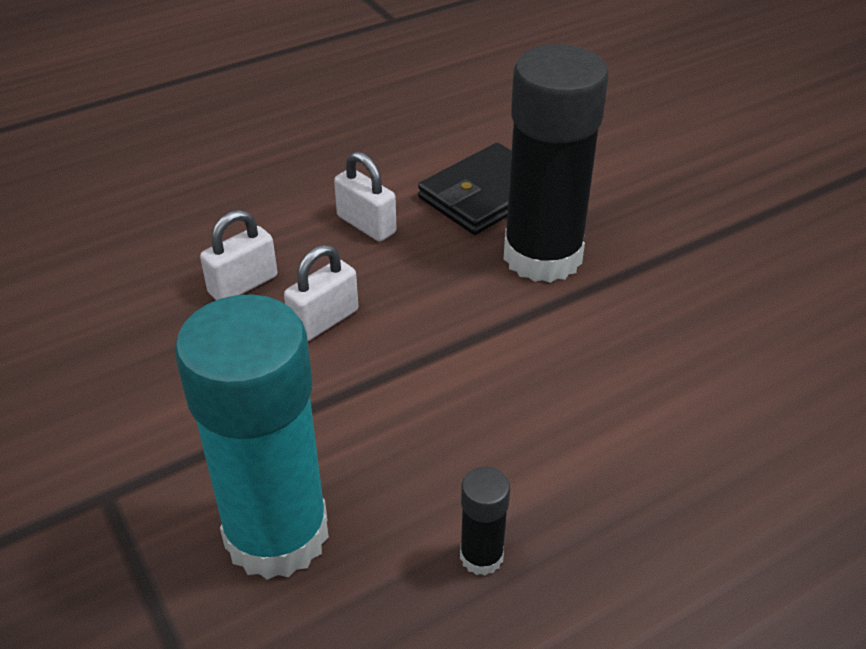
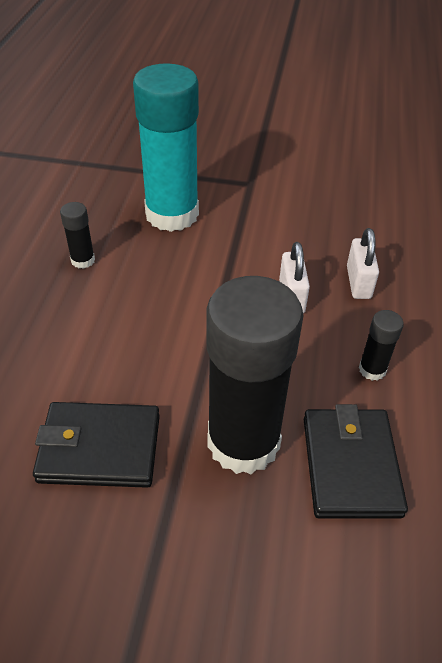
camera: 130 degrees right, 5 degrees up
white padlock [334,151,397,242] -> black glue stick [359,310,404,381]
none -> black wallet [33,402,160,488]

